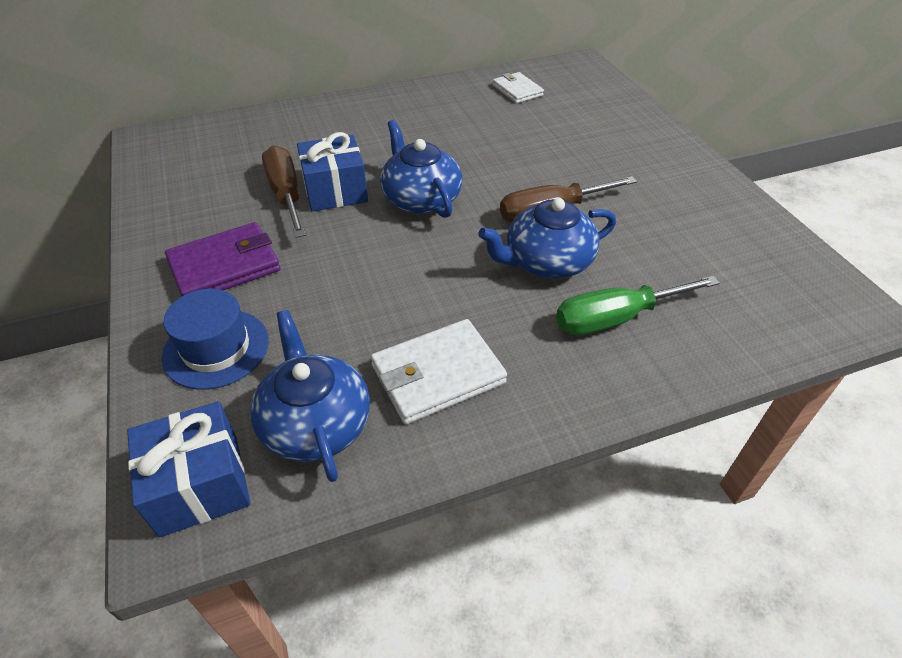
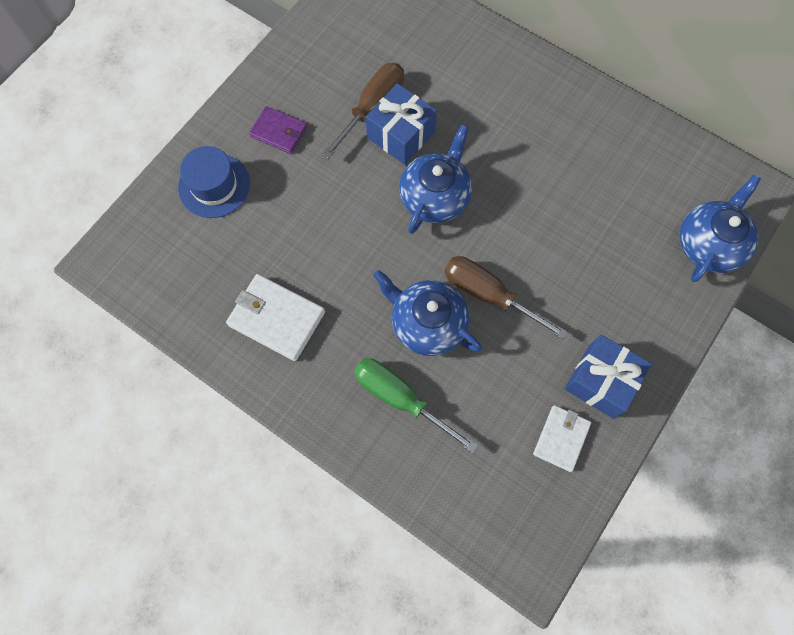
camera: 55 degrees right, 25 degrees up
blue gift [127,401,251,538] -> blue gift moved to [565,334,652,418]
purple wallet [165,222,280,296] -> purple wallet [249,106,307,154], size x0.65
blue teapot [250,310,370,482] -> blue teapot moved to [679,175,761,282]
white wallet [492,72,544,103] -> white wallet moved to [533,405,591,472]

